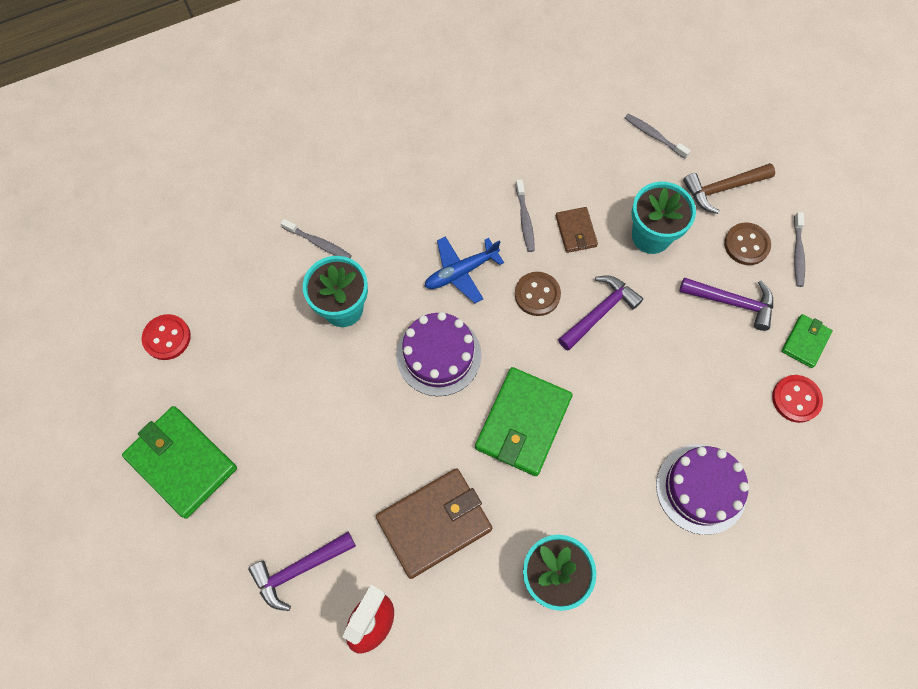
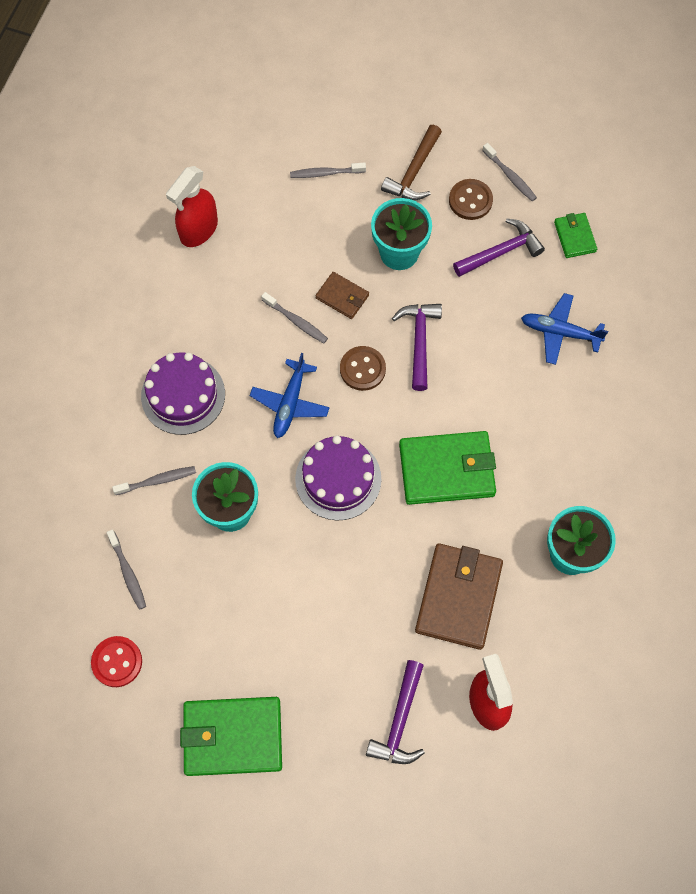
camera: 45 degrees left, 0 degrees up
green wallet [475,367,573,476] -> green wallet turned 75 degrees counterclockwise [399,431,496,505]
purple cake [656,444,749,535] -> purple cake moved to [141,352,225,435]
red button [772,375,823,423] -> none
none -> grey toothbrush [107,530,146,610]
none -> red spray bottle [166,166,218,247]
none -> blue plane [521,293,608,365]

